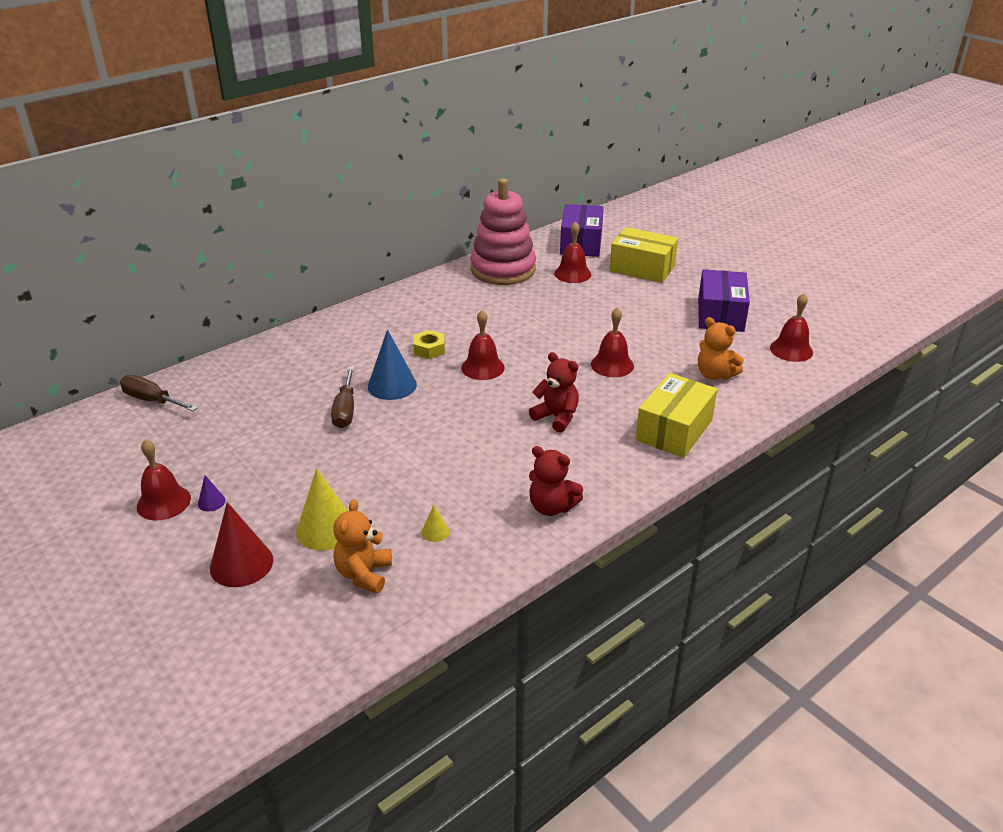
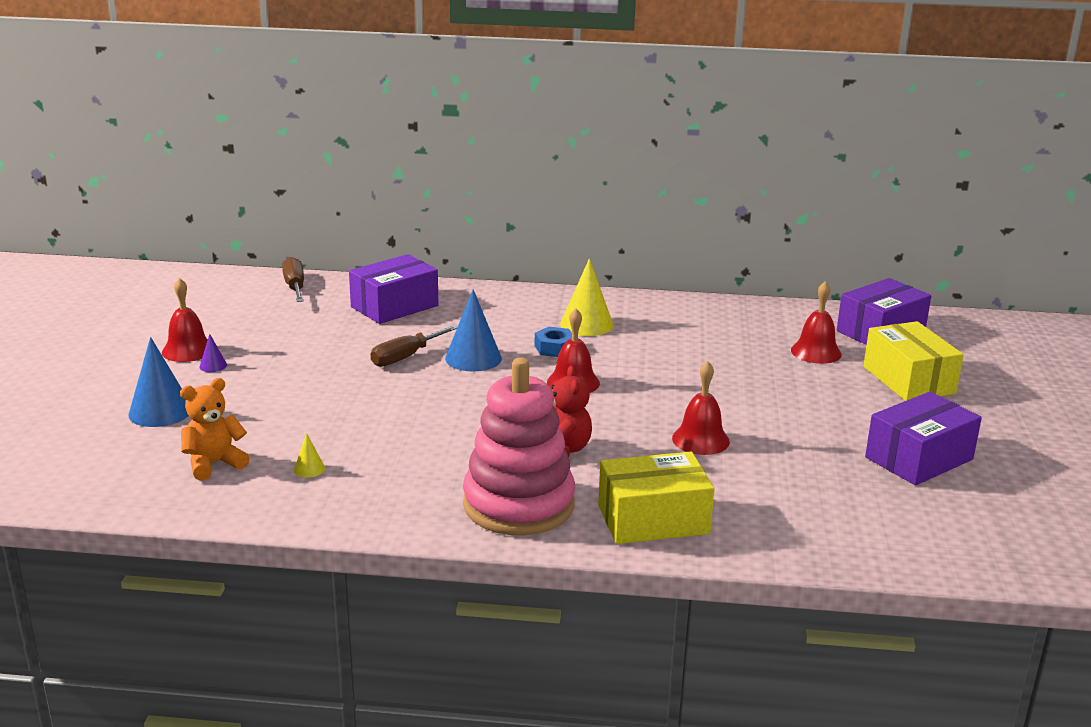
camera: 45 degrees right, 10 degrees down
red cone [210,502,273,587] -> blue cone [128,337,189,427]
yellow cone [296,468,348,551] -> yellow cone moved to [560,258,613,336]
yellow nut [414,330,445,359] -> blue nut [534,327,572,357]
pink stacking toy [470,178,536,285] -> pink stacking toy moved to [463,357,575,535]
red teddy bear [529,446,583,516] -> none
orange teddy bear [698,317,744,380] -> none
red bell [770,293,813,362] -> none
none -> purple box [349,254,439,324]

